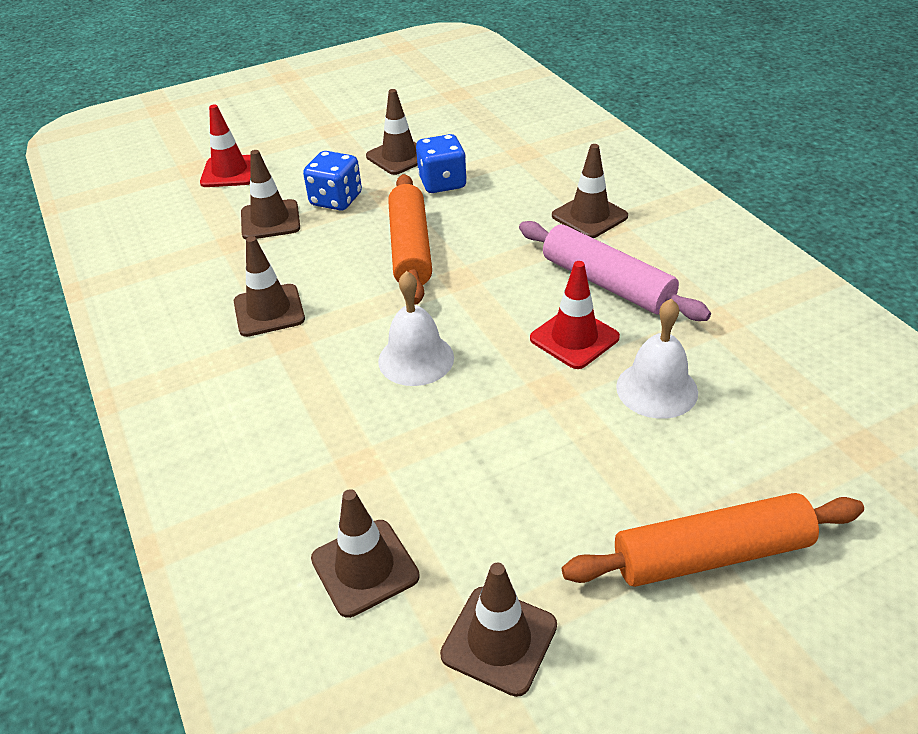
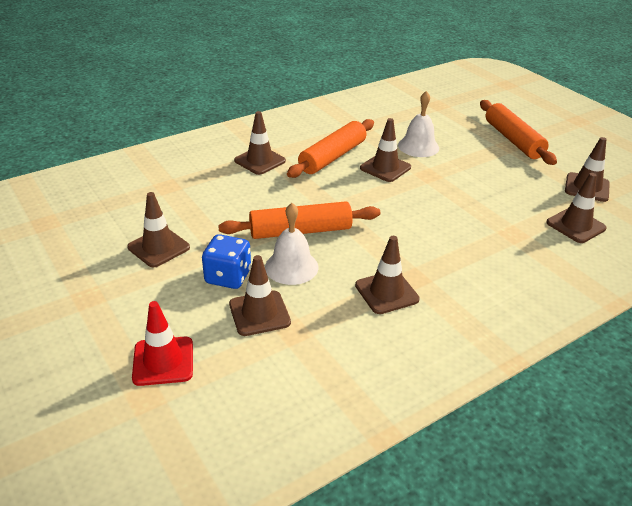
camera: 100 degrees left, 5 degrees down
white bell [378,271,454,386] -> white bell moved to [265,203,318,285]
blue dice [416,134,467,193] -> none
pink rolling pin [519,221,711,321] -> orange rolling pin [287,119,374,178]
red traffic cone [530,261,620,369] -> brown traffic cone [360,118,411,182]

